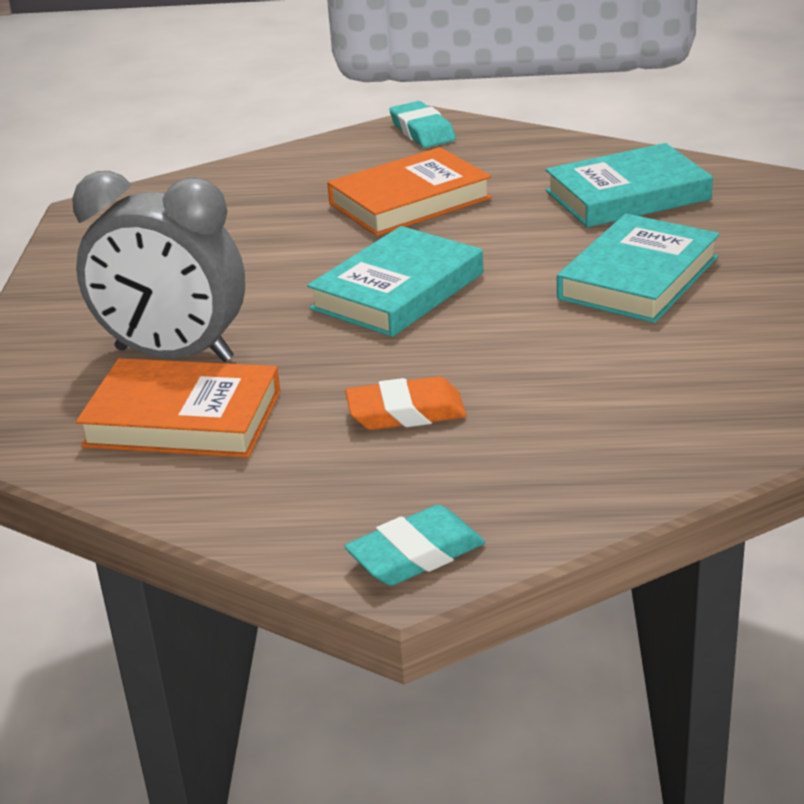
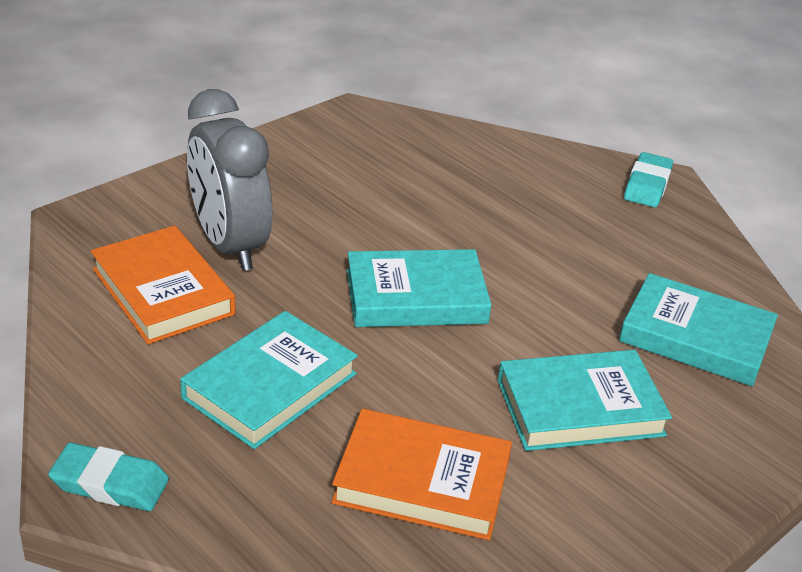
camera: 40 degrees right, 5 degrees up
orange book [327,147,492,236] -> orange book moved to [331,408,512,540]
orange eraser [345,377,467,430] -> turquoise book [180,311,358,449]

